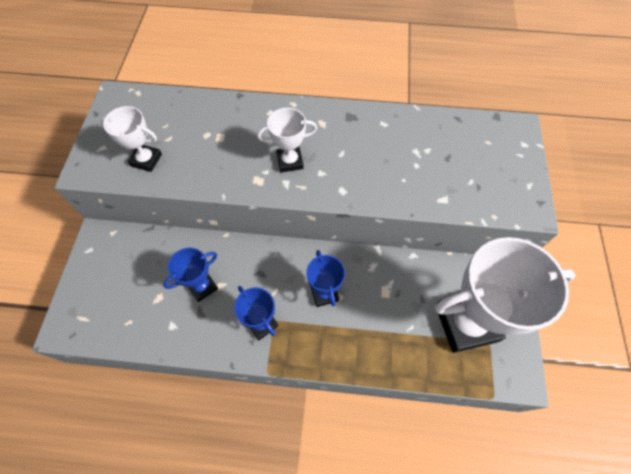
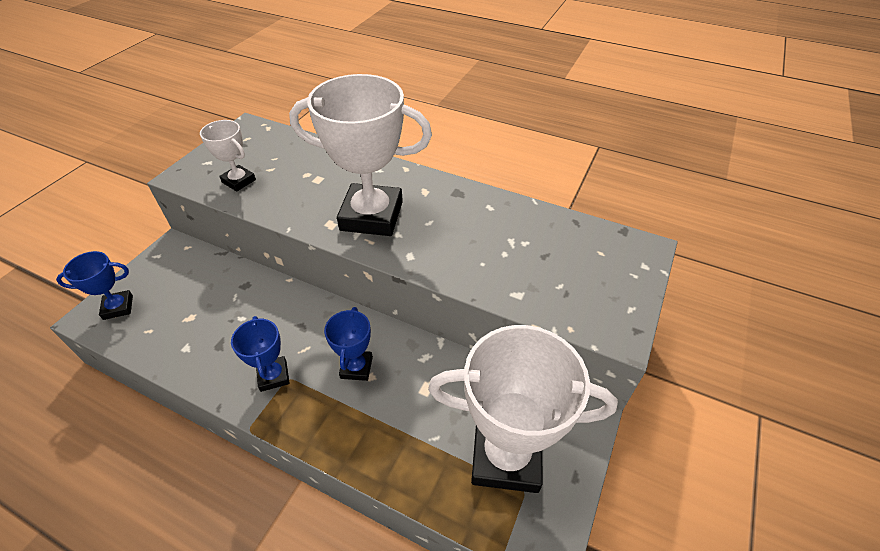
camera: 20 degrees right, 15 degrees down
blue trophy [163,248,218,302] -> blue trophy moved to [56,251,133,320]
white trophy [257,108,317,173] -> white trophy [289,74,432,236], size x2.05

